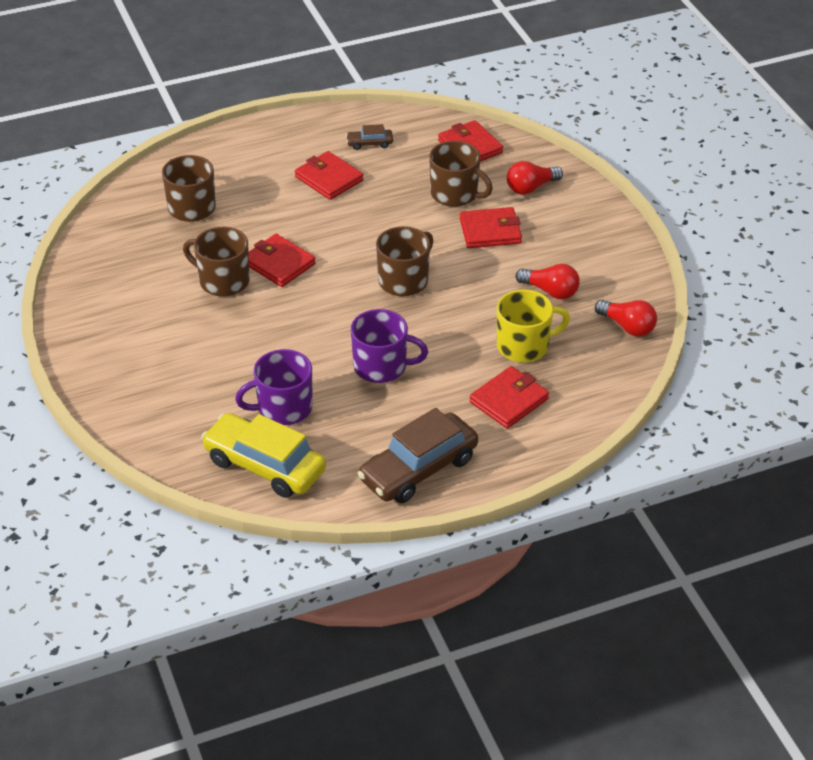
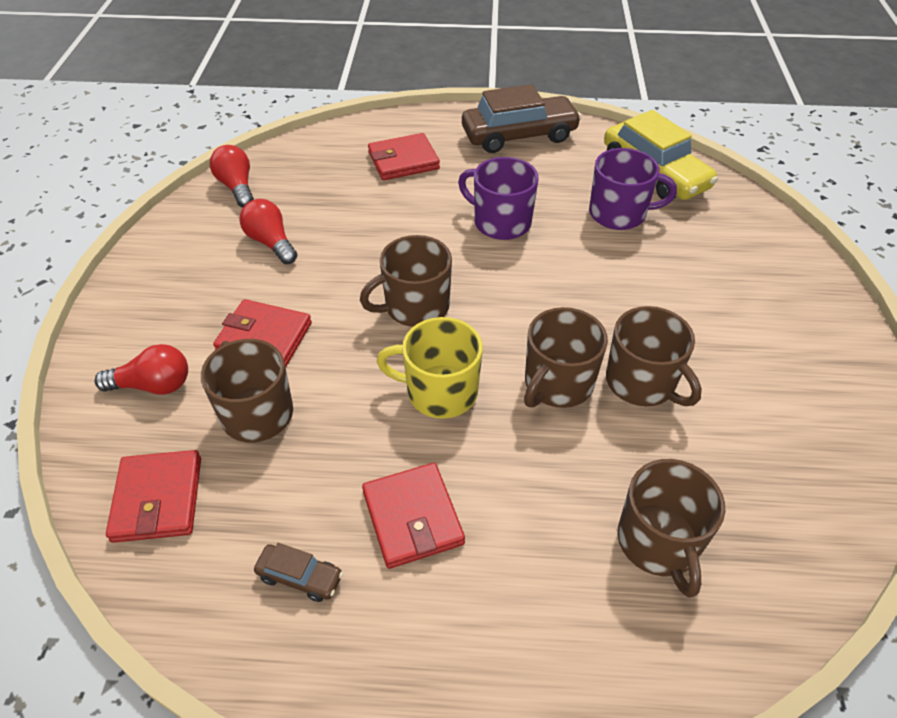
camera: 155 degrees left, 5 degrees up
red wallet [249,234,316,287] -> brown mug [524,307,608,408]
yellow mug [497,289,570,363] -> yellow mug moved to [377,317,483,419]

